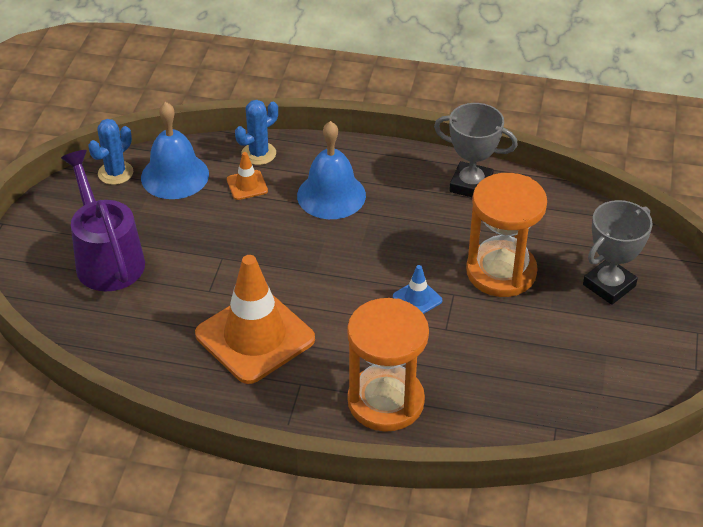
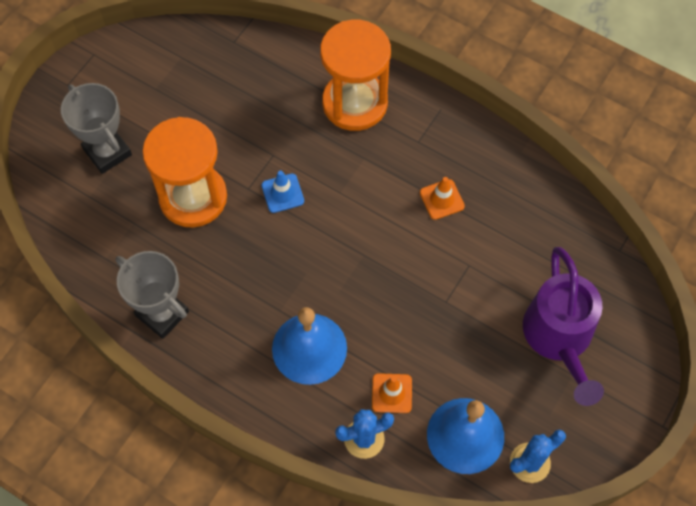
camera: 160 degrees left, 20 degrees up
orange traffic cone [195,255,315,384] -> orange traffic cone [420,177,465,220], size x0.43
grey trophy [583,200,653,305] -> grey trophy turned 75 degrees clockwise [61,83,132,174]

